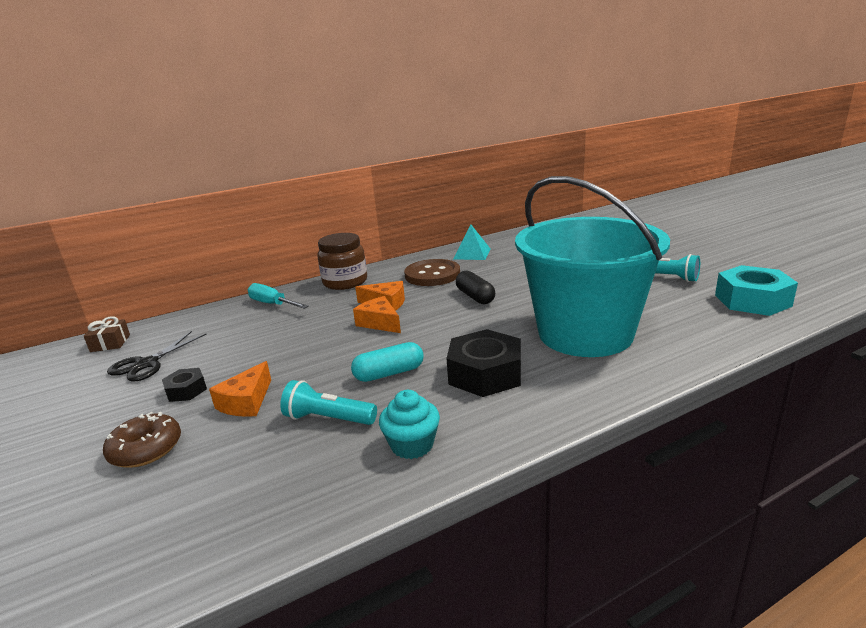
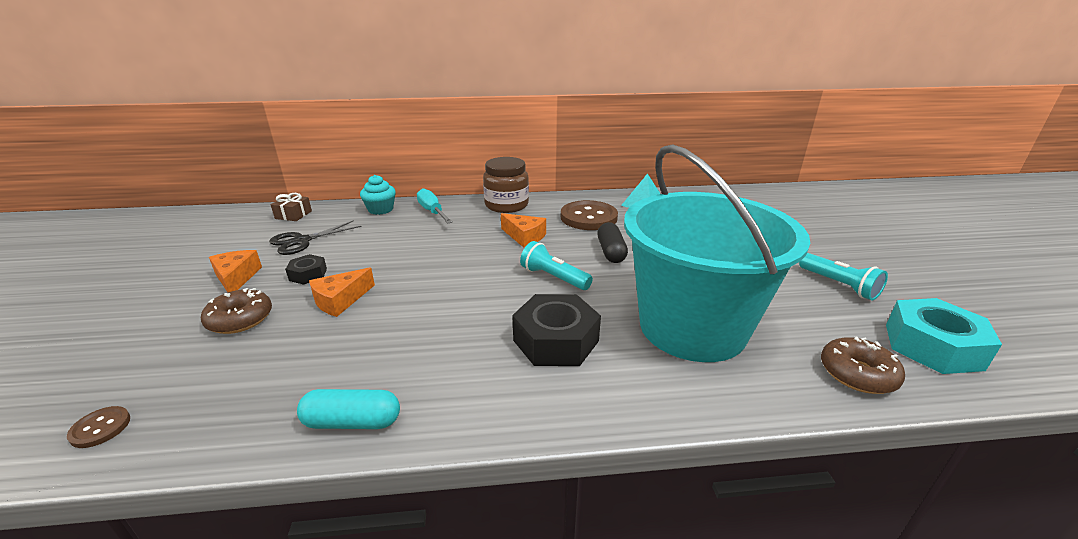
camera: 20 degrees right, 5 degrees up
turquoise flashlight [280,380,377,425] -> turquoise flashlight moved to [520,241,593,290]
turquoise capsule [351,342,424,382] -> turquoise capsule moved to [297,389,400,429]
orange cheese [353,296,401,333] -> orange cheese moved to [209,250,262,292]
turquoise cupcake [379,390,440,459] -> turquoise cupcake moved to [360,175,396,215]
none -> brown button [67,406,130,448]
none -> brown donut [821,336,905,394]

